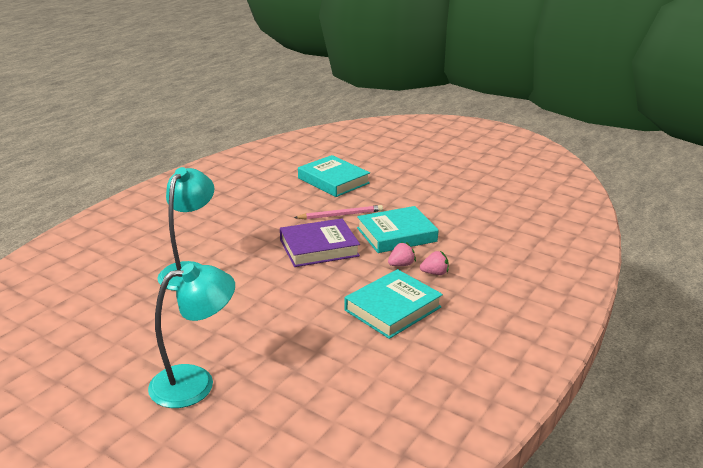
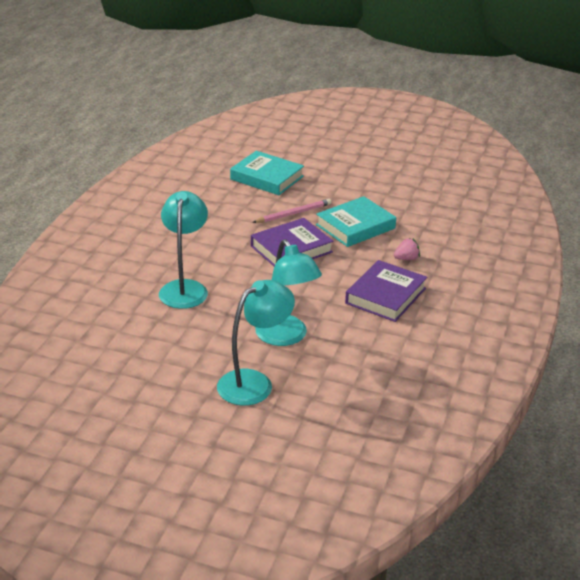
camera: 15 degrees left, 5 degrees up
turquoise book [344,269,443,339] -> purple book [345,260,427,322]
pink strawberry [388,242,416,266] -> none
none -> turquoise lamp [255,239,322,346]

